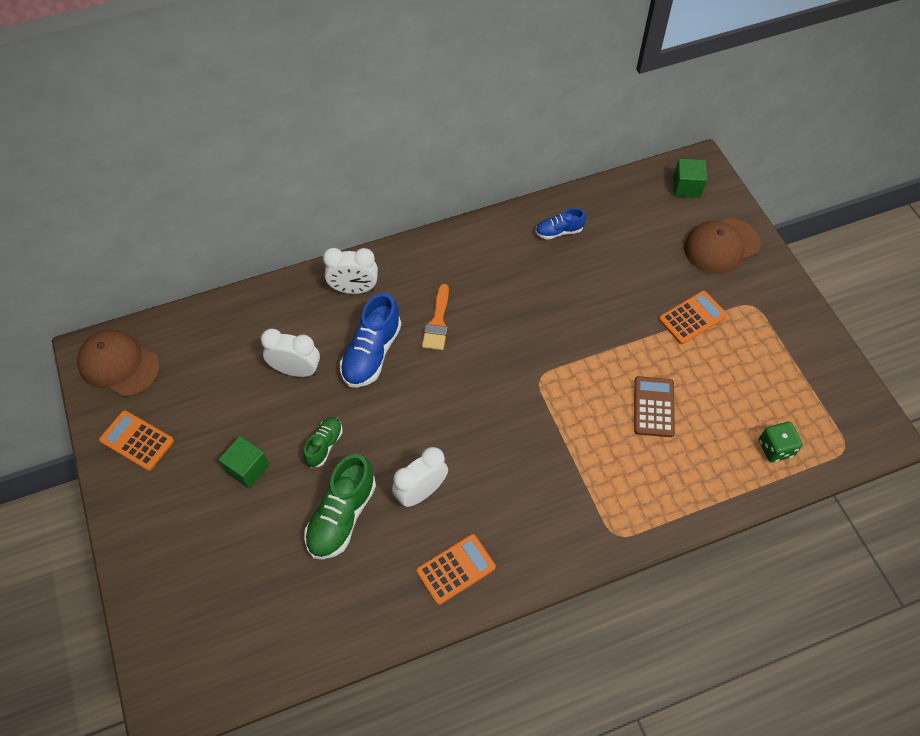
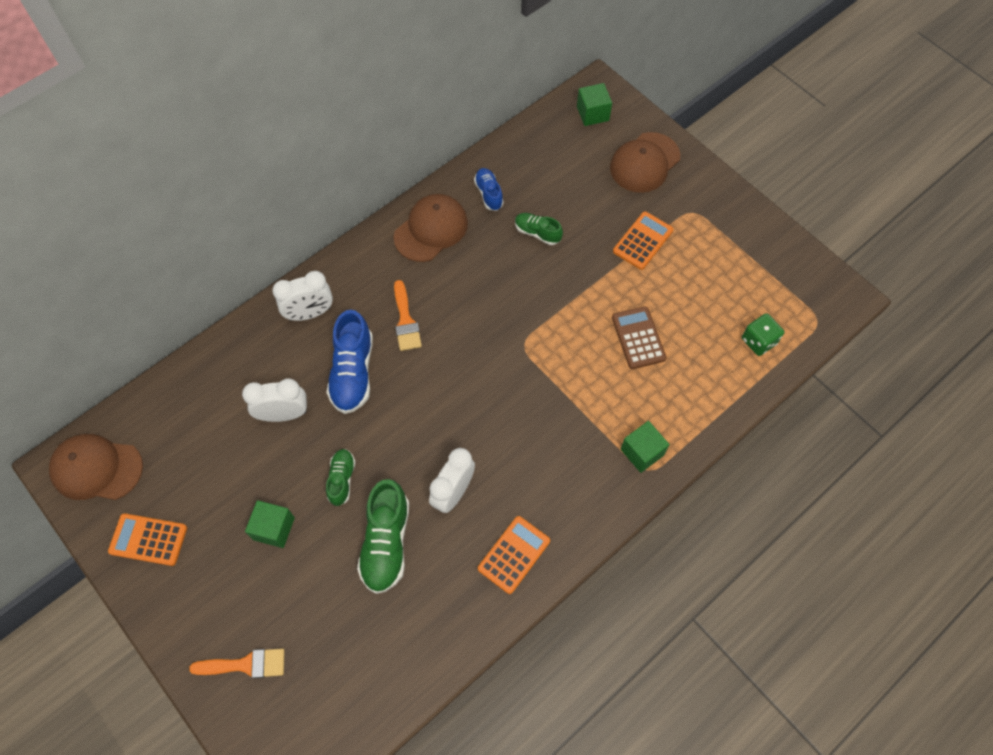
camera: 20 degrees left, 5 degrees up
blue shoe [535,208,586,240] -> blue shoe turned 105 degrees clockwise [474,168,504,211]
none -> orange brush [189,648,285,678]
none -> brown cap [394,194,468,262]
none -> green shoe [515,213,563,245]
none -> green cube [621,421,670,473]

